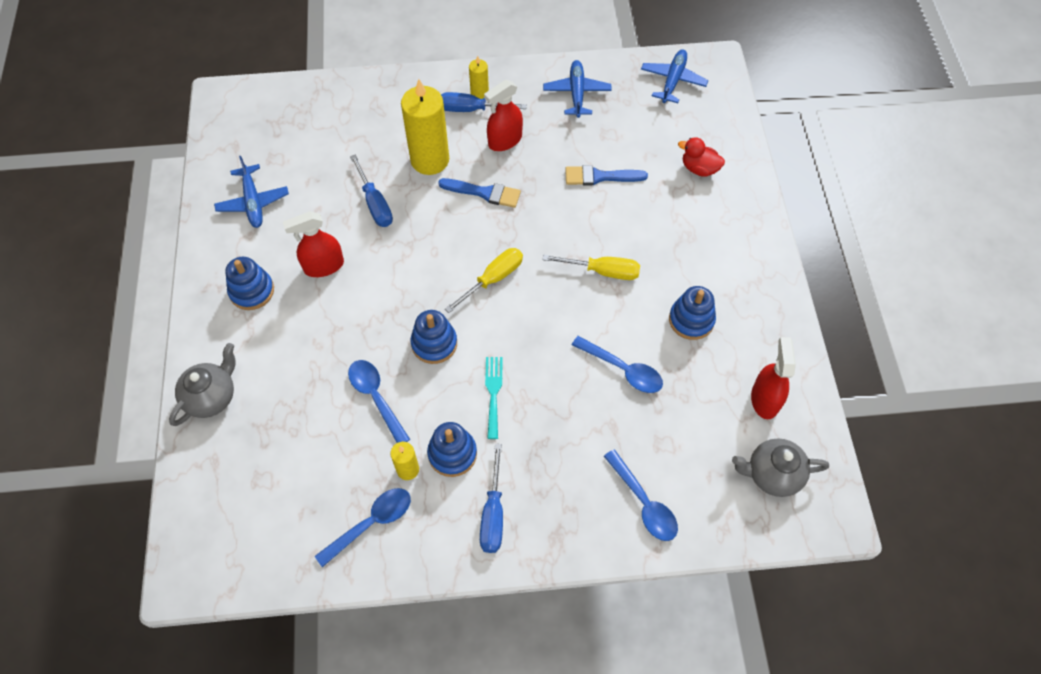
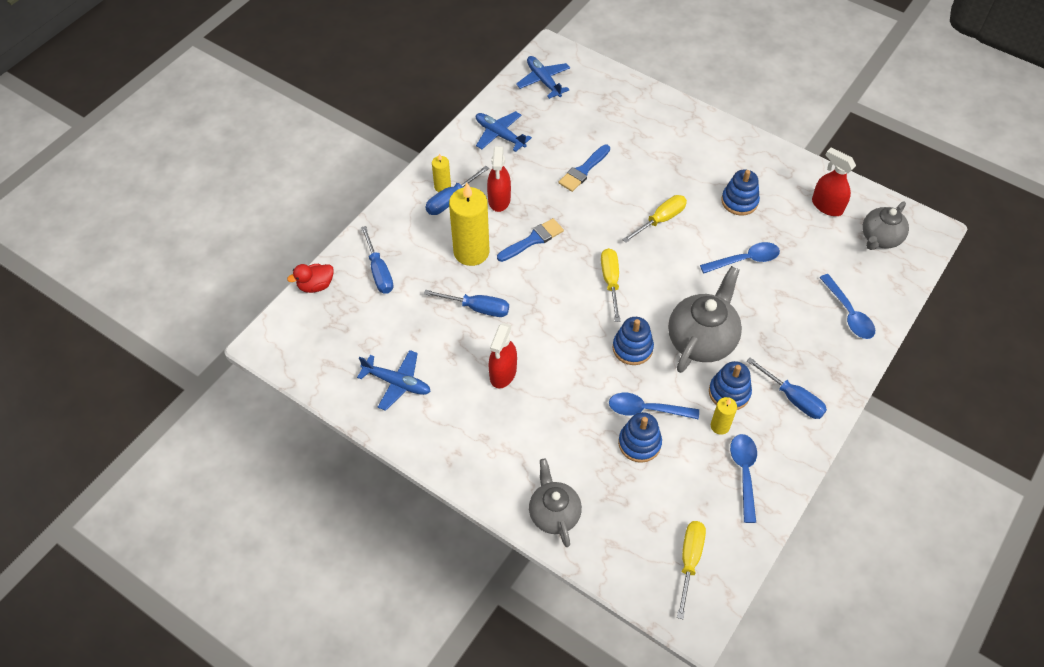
camera: 50 degrees left, 5 degrees down
blue stacking toy [225,257,274,310] -> blue stacking toy moved to [618,412,662,463]
turquoise fork [485,357,503,439] -> grey teapot [668,266,742,373]
blue spoon [604,449,678,541] -> blue spoon turned 60 degrees clockwise [819,274,875,339]
red duck [678,137,725,177] -> red duck moved to [287,264,334,293]
none -> blue screwdriver [361,226,393,294]
none -> yellow screwdriver [677,521,706,619]

